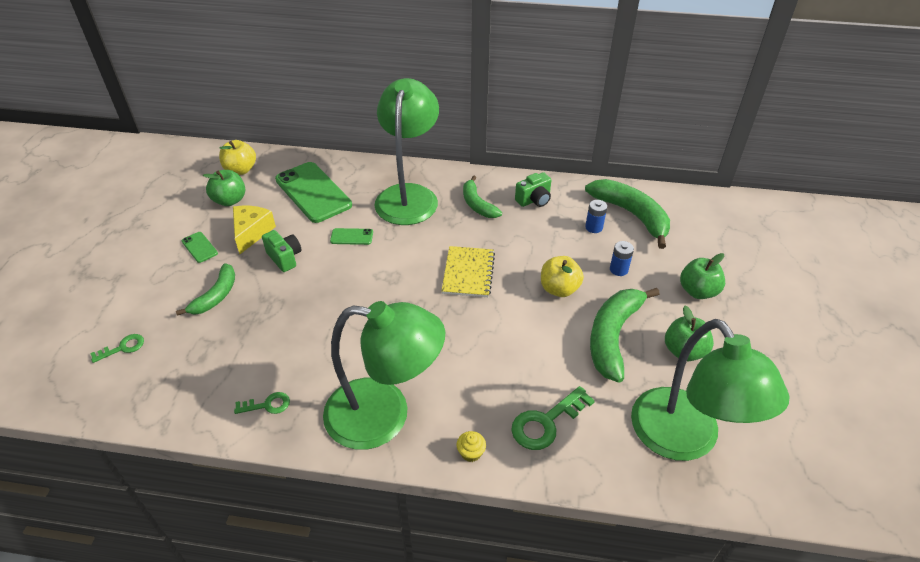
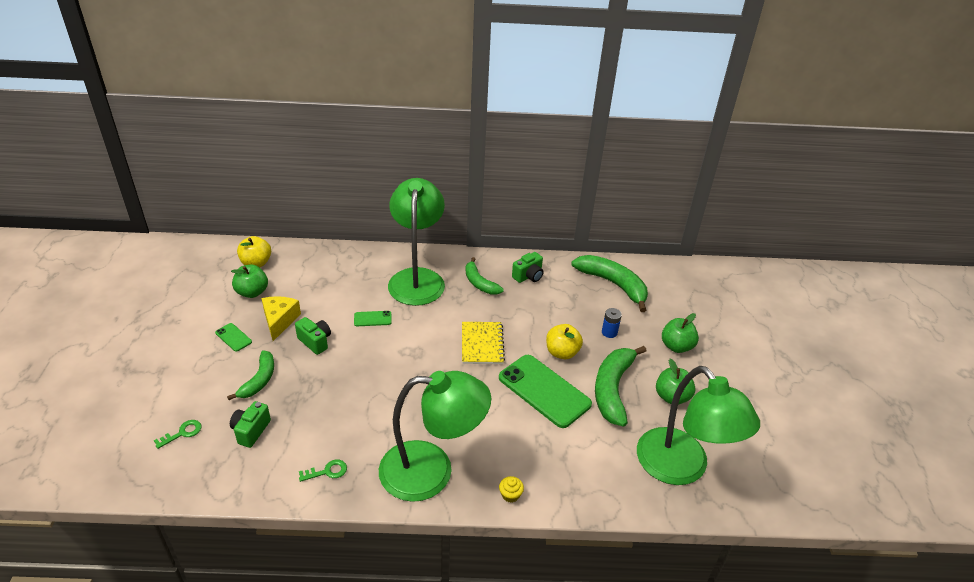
camera: 10 degrees left, 5 degrees down
green phone [275,162,352,223] -> green phone moved to [499,355,592,428]
green key [511,386,595,450] -> none
blue battery [585,200,607,233] -> none
none -> green camera [230,401,271,448]

